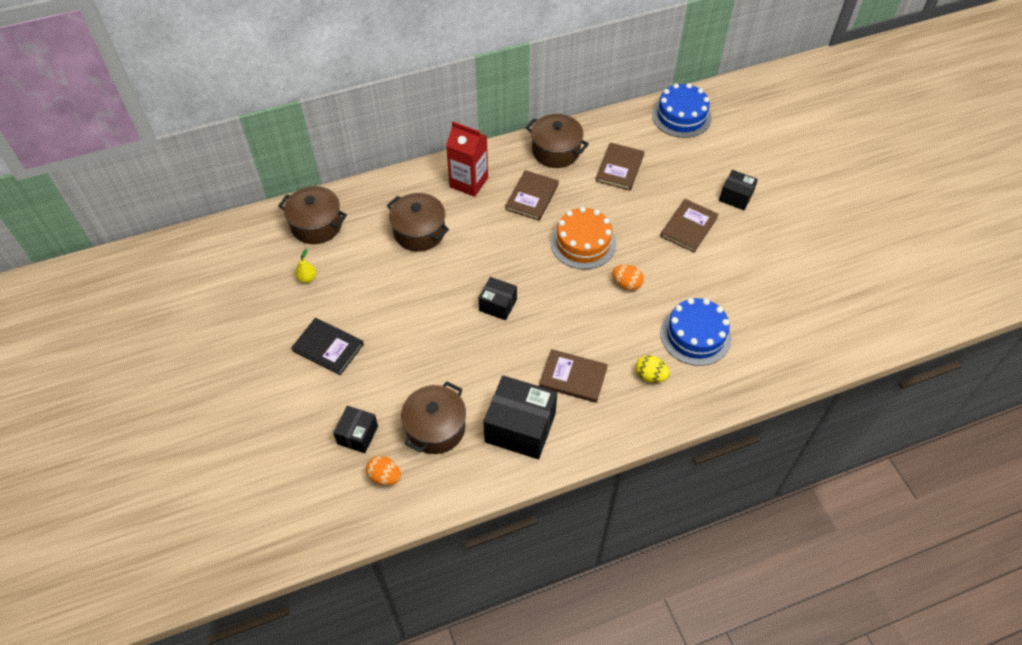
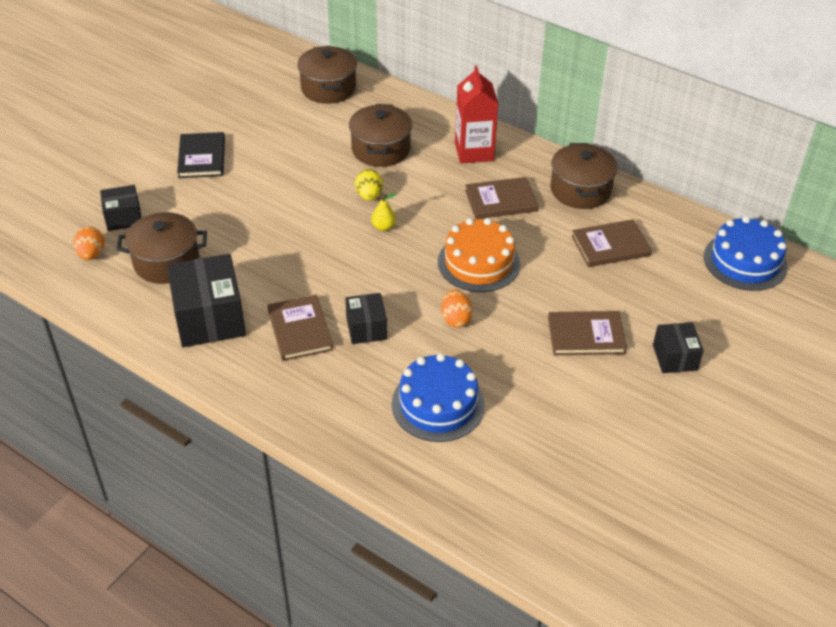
camera: 55 degrees right, 10 degrees down
yellow pear [295,249,316,283] -> yellow pear moved to [371,193,396,231]
black box [478,277,517,320] -> black box moved to [345,293,387,344]
yellow egg [636,355,670,383] -> yellow egg moved to [355,169,383,201]

